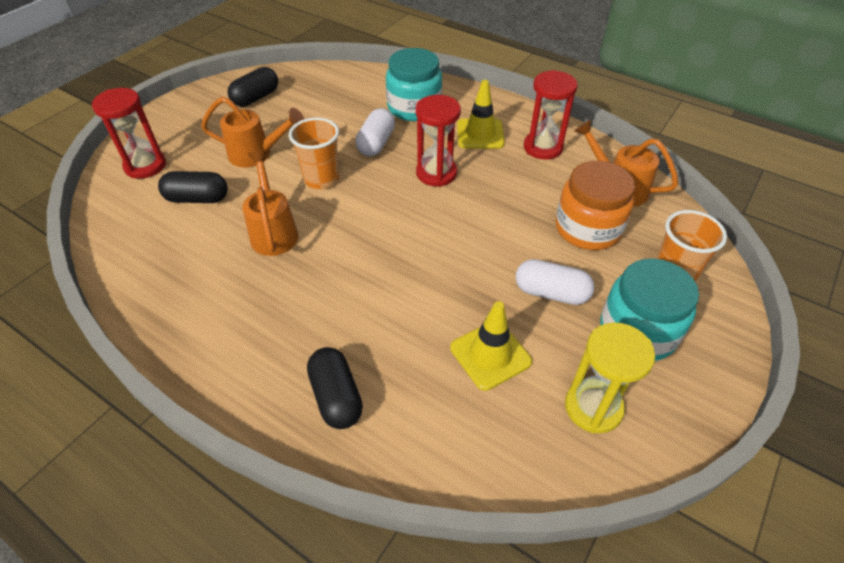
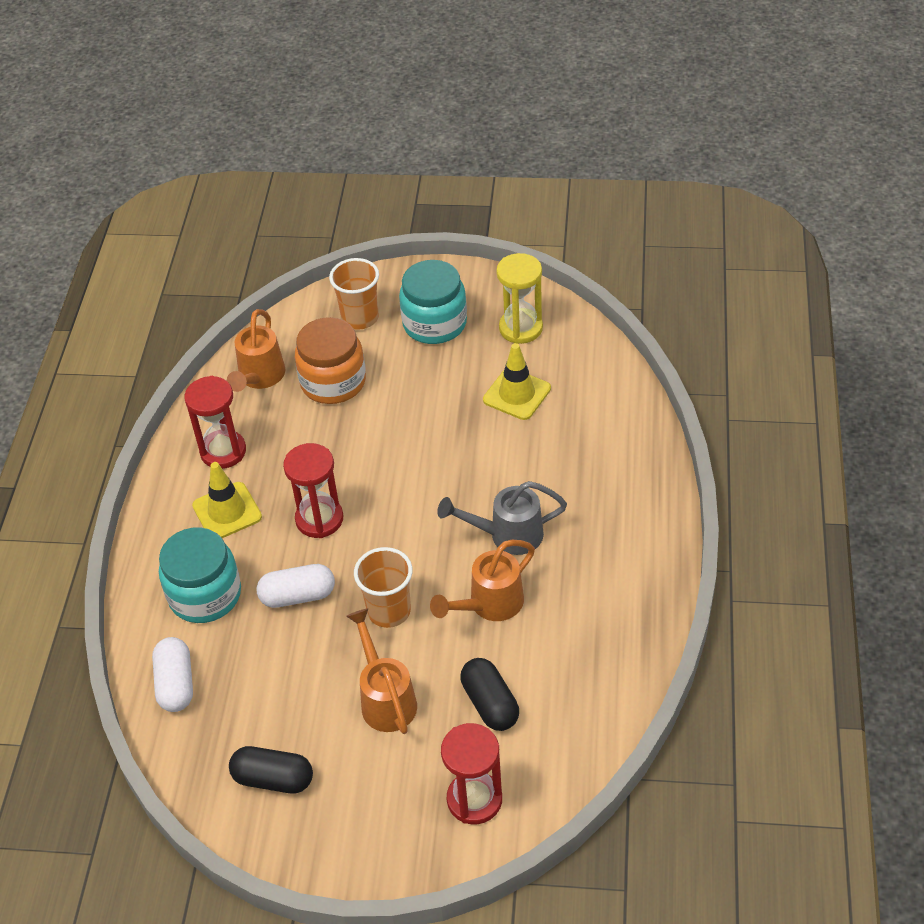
camera: 115 degrees left, 0 degrees up
black capsule [307,347,363,429] -> none
white capsule [516,259,595,305] -> white capsule moved to [152,637,193,712]
none -> grey watering can [437,481,567,555]

